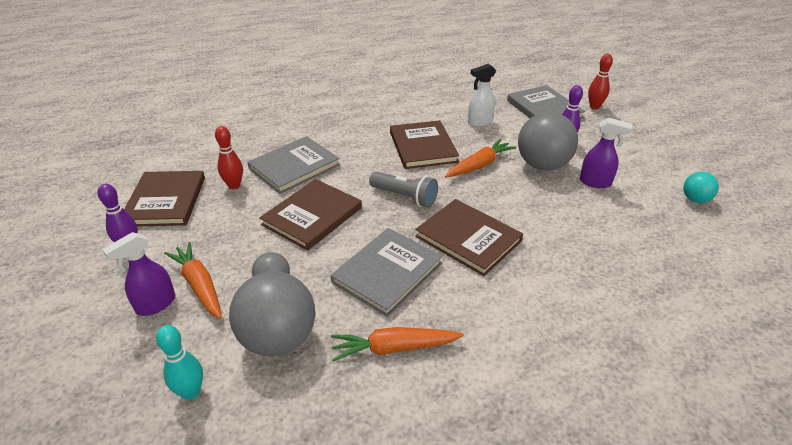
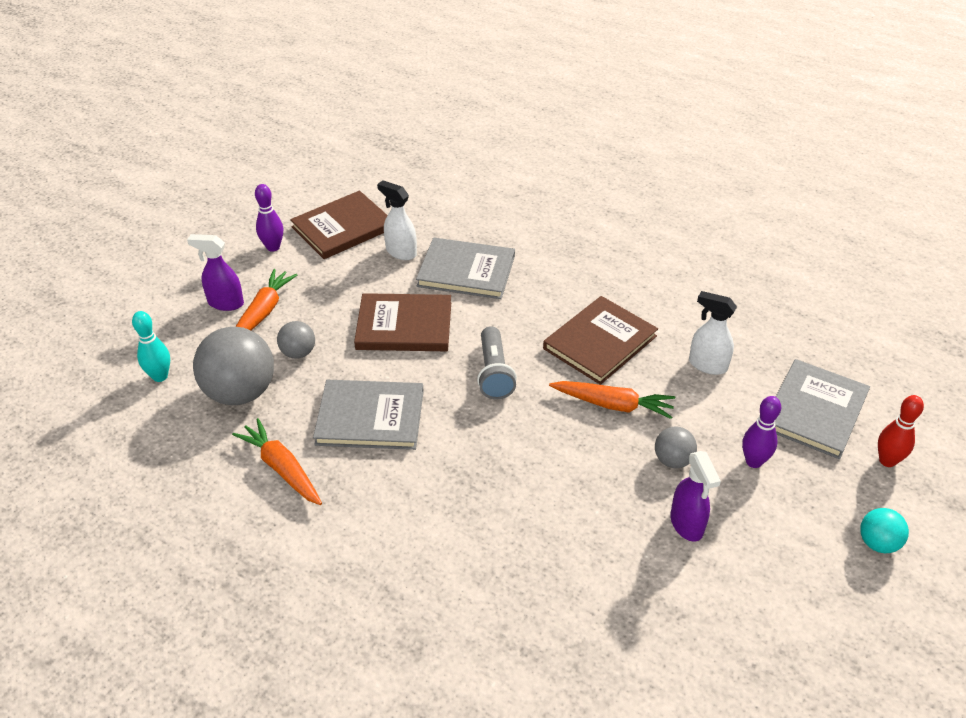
camera: 55 degrees right, 5 degrees up
red bowling pin [215,126,243,189] -> white spray bottle [377,180,417,260]
brown book [415,199,523,276] -> none
grey ball [518,112,578,170] -> grey ball [655,427,697,468], size x0.50
turquoise ball [683,172,719,203] -> turquoise ball moved to [860,508,909,553]

